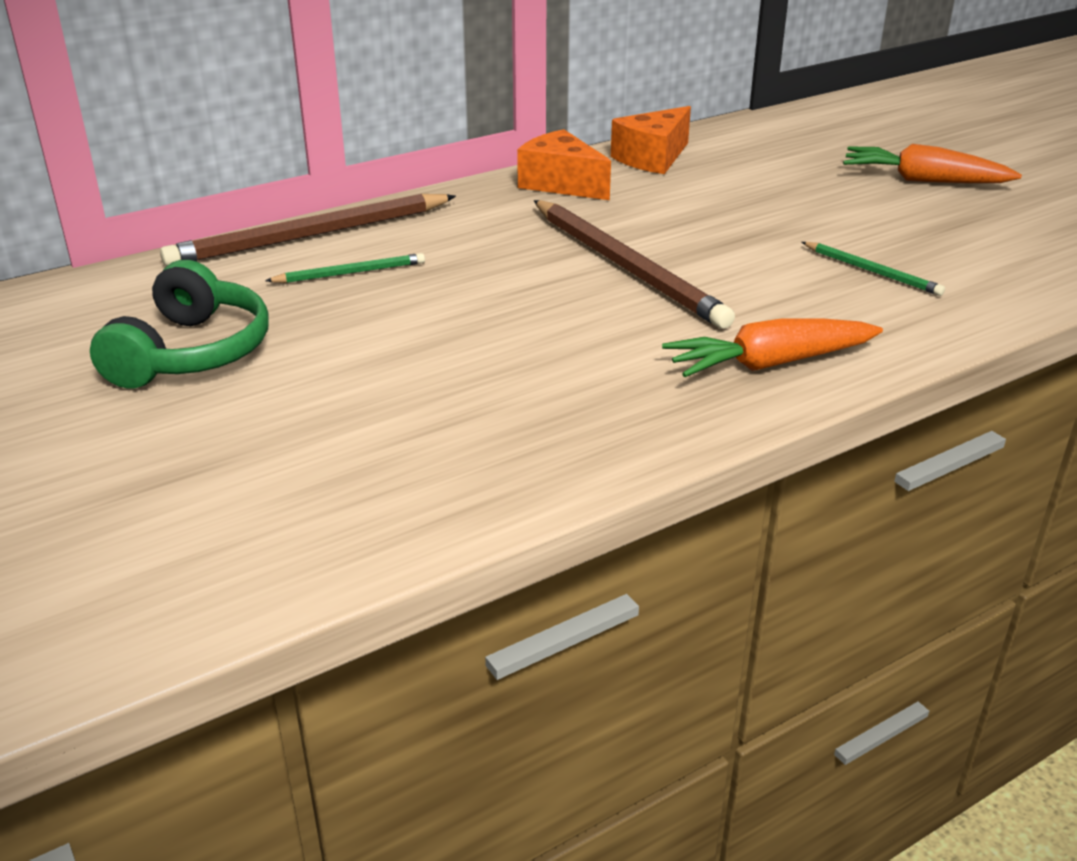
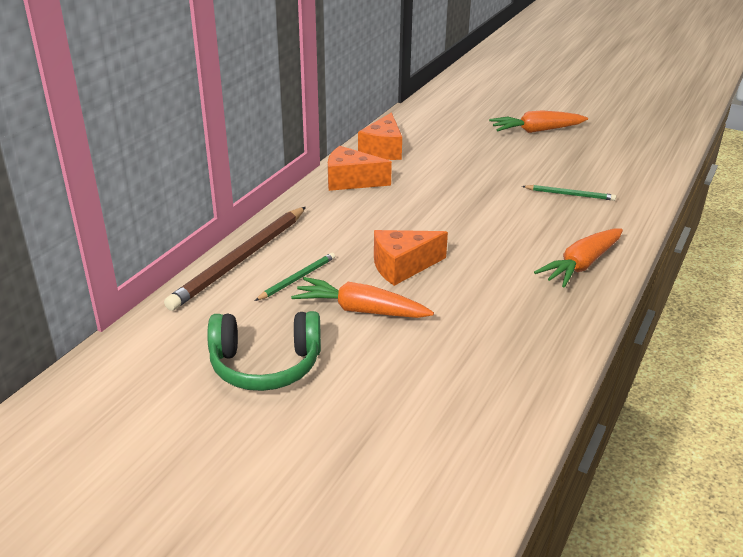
camera: 30 degrees left, 0 degrees up
green headphones [90,260,268,389] -> green headphones turned 105 degrees clockwise [207,311,321,391]
brown pencil [534,200,735,329] -> none
none -> orange carrot [291,277,434,318]
none -> orange cheese [374,230,448,286]

